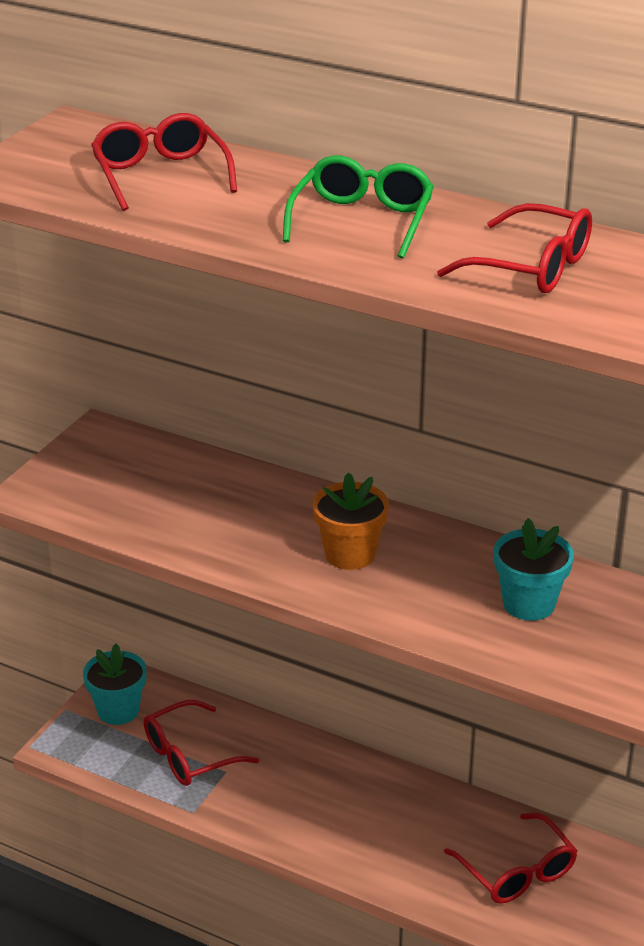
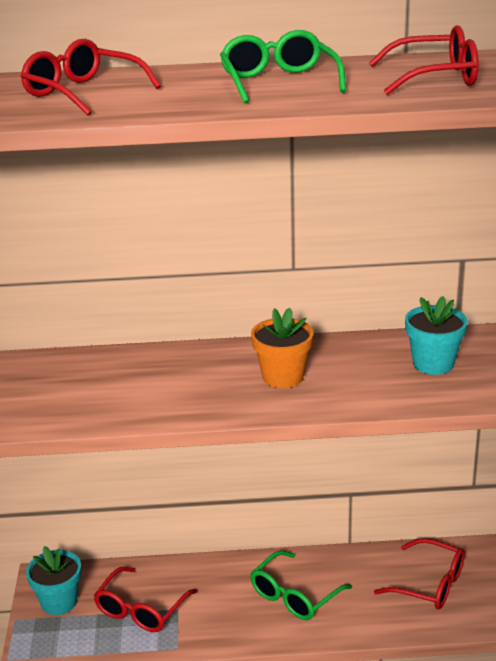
camera: 30 degrees left, 5 degrees down
none -> green glasses [250,551,352,620]

